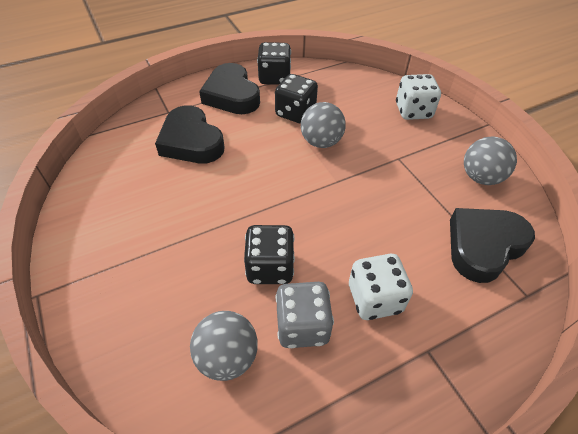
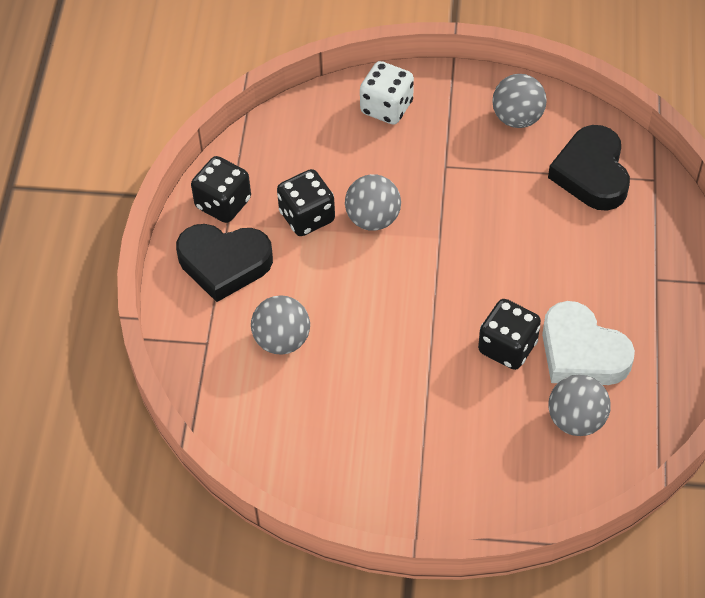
camera: 55 degrees left, 5 degrees up
black heart [155,105,225,163] -> grey ball [251,295,310,355]
grey dice [275,282,334,348] -> white heart [542,301,635,385]
white dice [349,254,413,320] -> none

